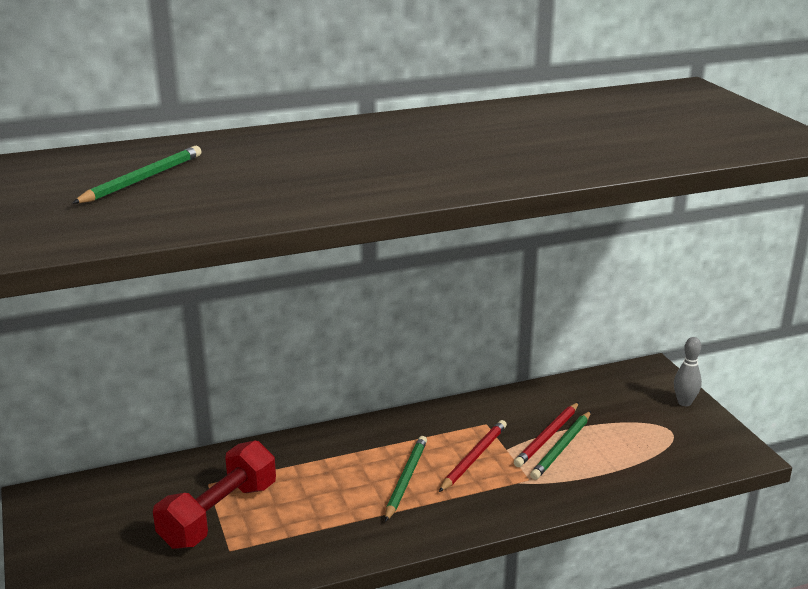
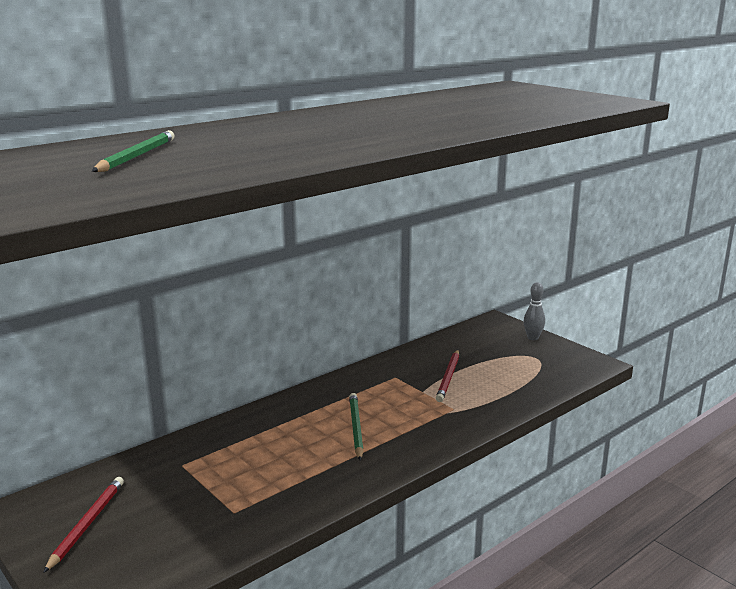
camera: 20 degrees left, 5 degrees down
red dumbbell [153,440,276,549] -> none
red pencil [439,420,507,492] -> red pencil moved to [43,477,124,573]
green pencil [530,411,591,480] -> none

